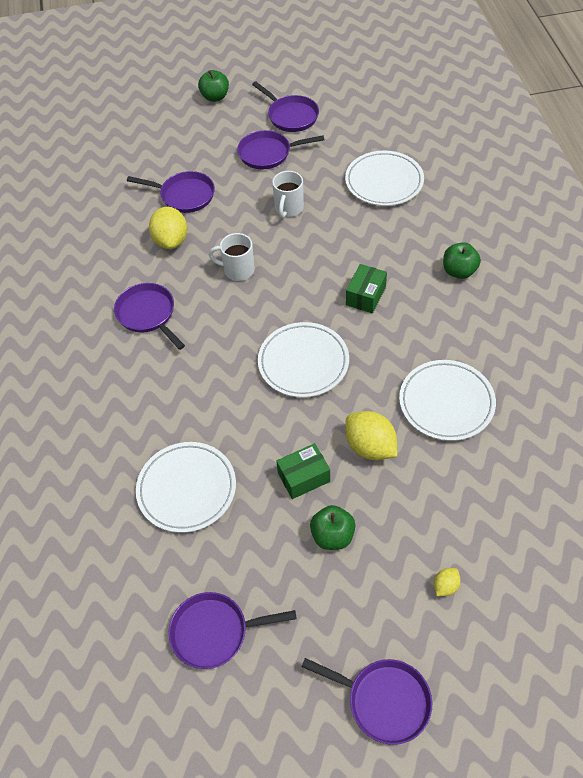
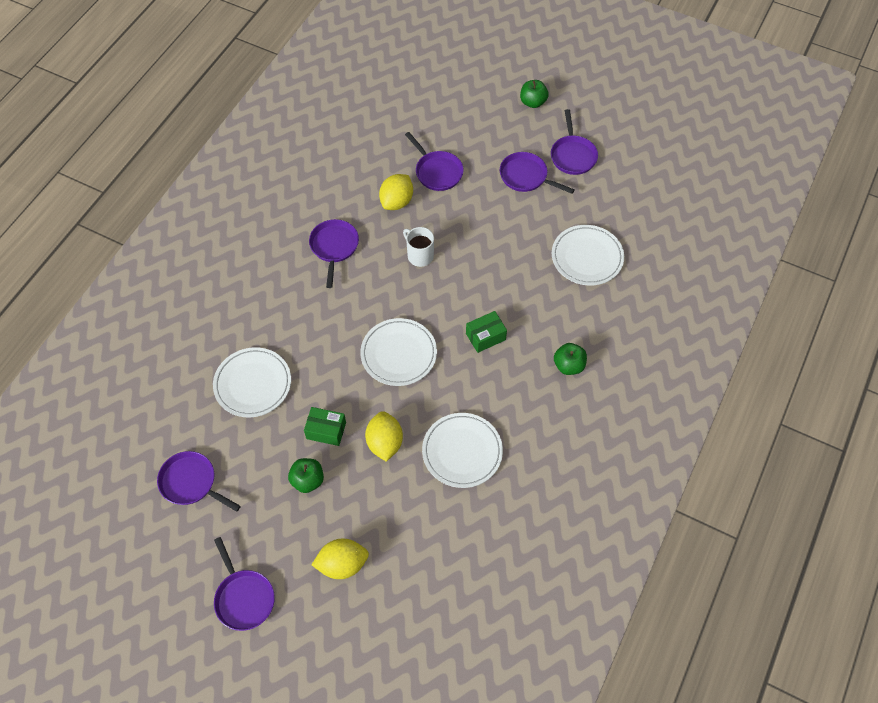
camera: 35 degrees right, 5 degrees up
white mug [272,171,304,218] -> none
yellow lemon [434,568,460,596] -> yellow lemon [312,539,369,579], size x2.04

